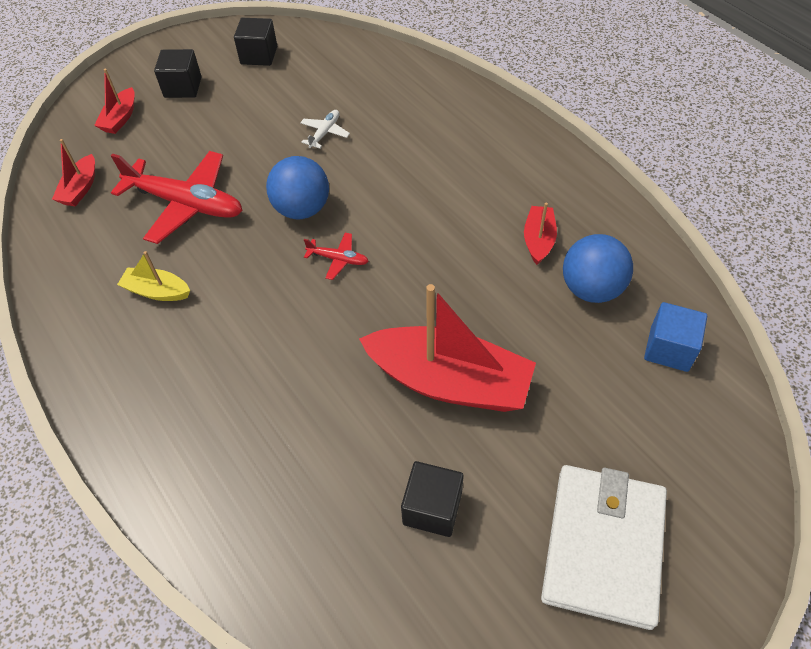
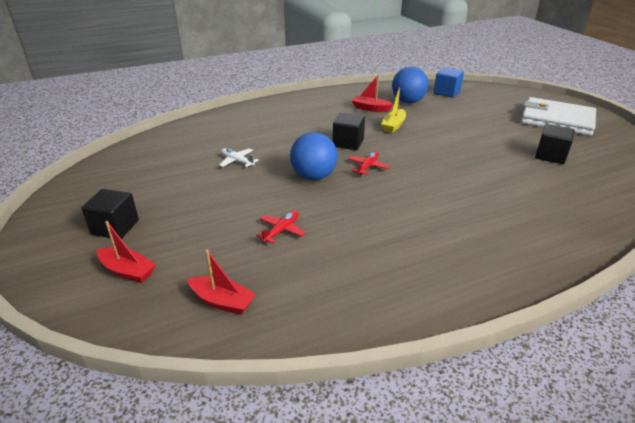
camera: 80 degrees left, 20 degrees down
red plane [111,151,243,244] -> red plane [256,211,305,244], size x0.45
yellow boat [117,251,190,301] -> yellow boat moved to [381,88,406,133]
black cube [234,18,277,66] -> black cube moved to [333,113,365,150]
red boat [359,284,536,412] -> none

